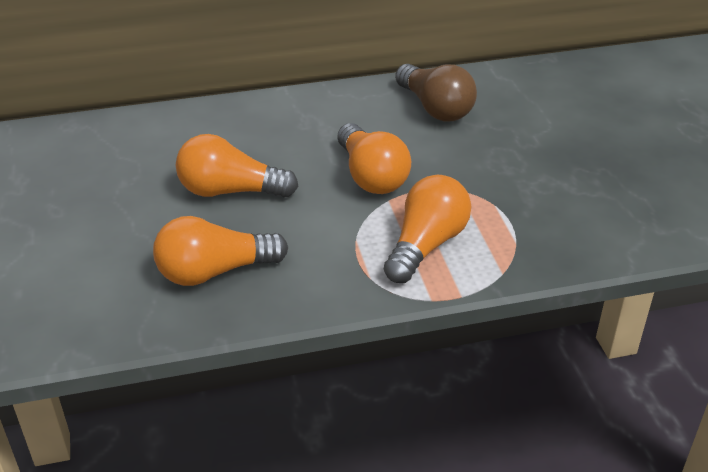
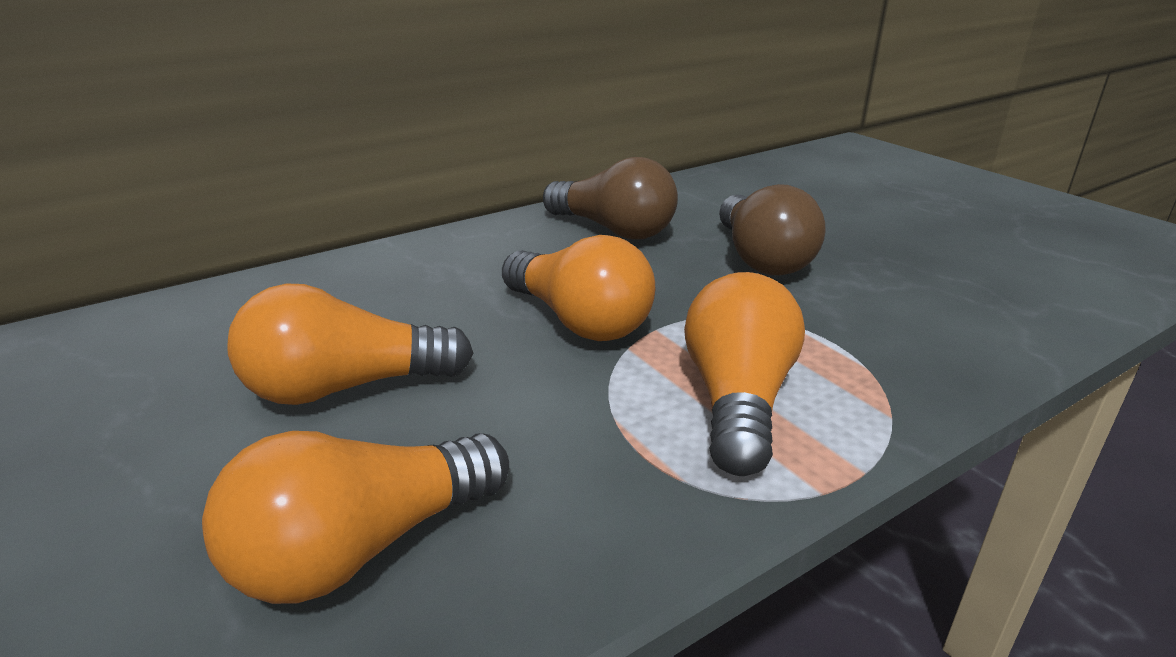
camera: 20 degrees left, 10 degrees down
none -> brown light bulb [719,184,826,276]

